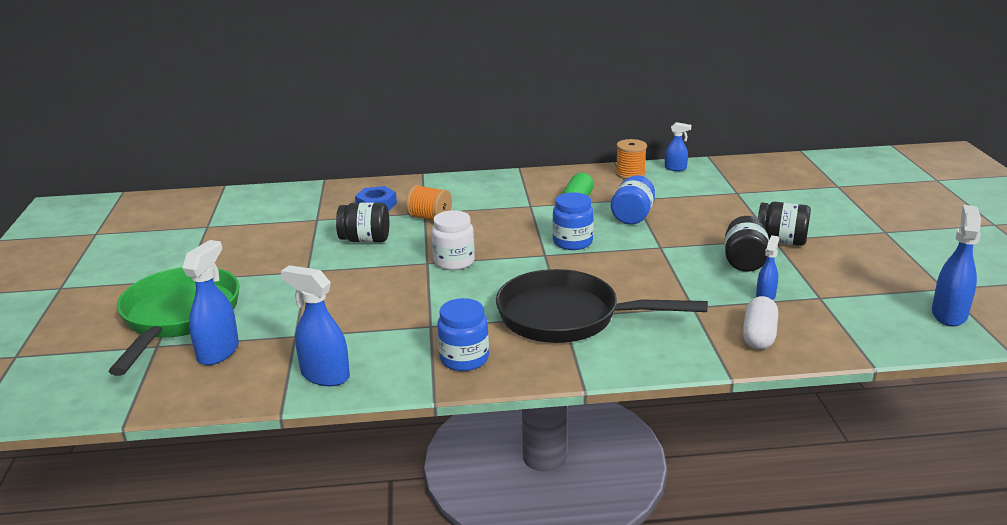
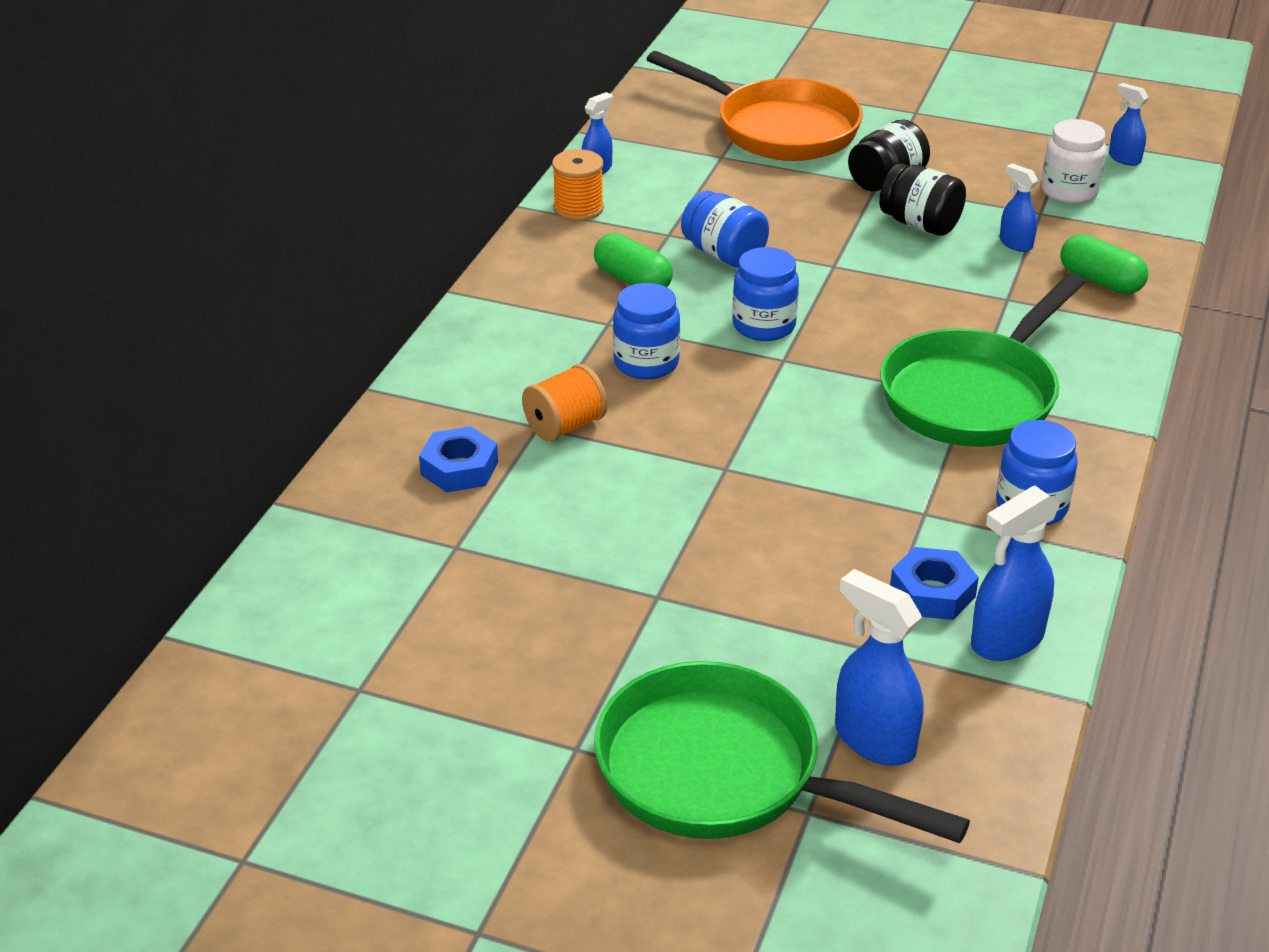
camera: 65 degrees left, 10 degrees up
black jar [336,202,389,243] -> none
white jar [432,210,475,270] -> white jar moved to [1041,119,1106,204]
black pan [496,269,708,343] -> green pan [880,273,1086,447]
white capsule [743,296,778,350] -> green capsule [1060,234,1148,294]
blue spray bottle [932,205,981,327] -> blue spray bottle [1109,83,1149,166], size x0.59
none -> blue jar [613,283,680,379]
none -> orange pan [647,51,863,161]
none -> blue nut [890,547,979,620]

